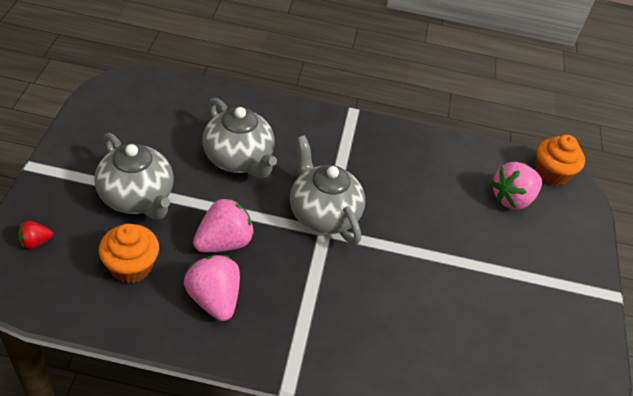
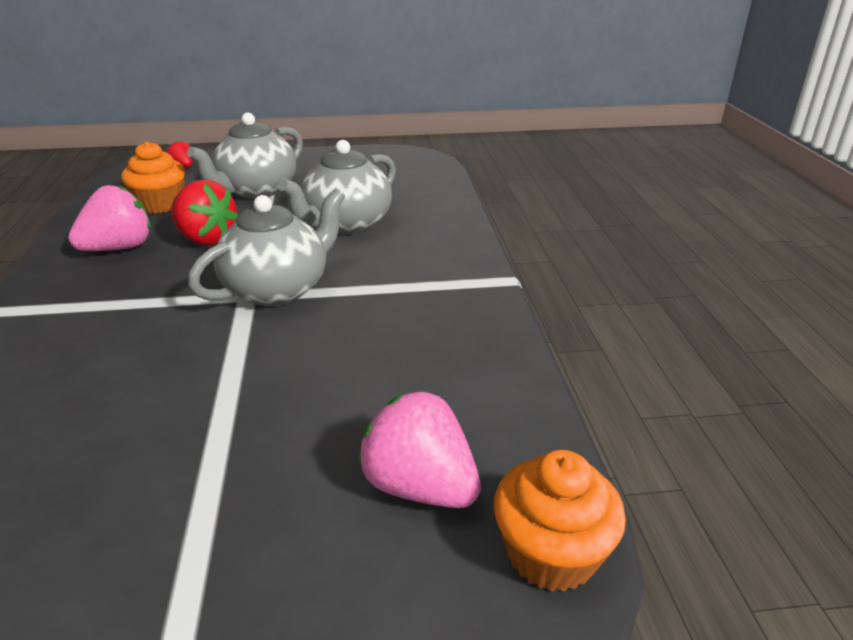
camera: 80 degrees right, 15 degrees down
pink strawberry [193,198,254,252] -> red strawberry [171,179,238,245]

